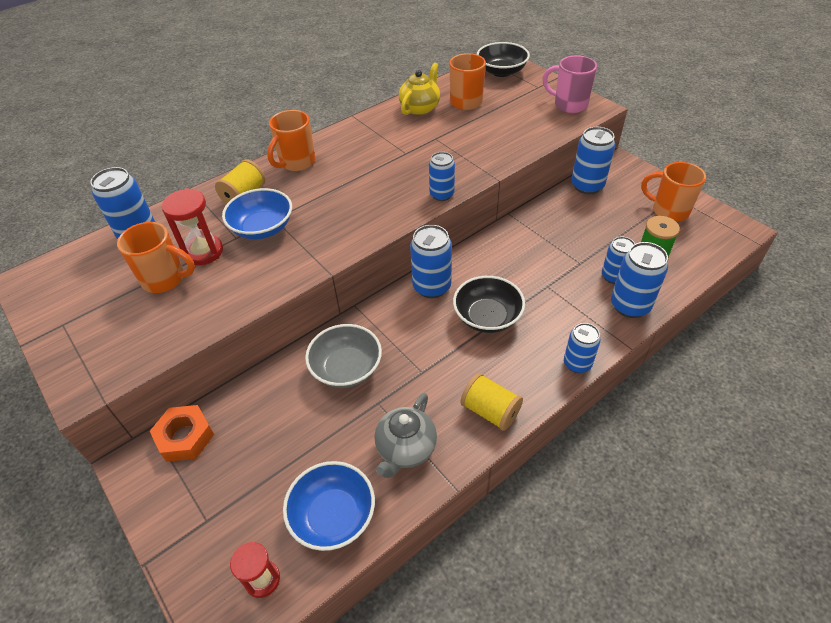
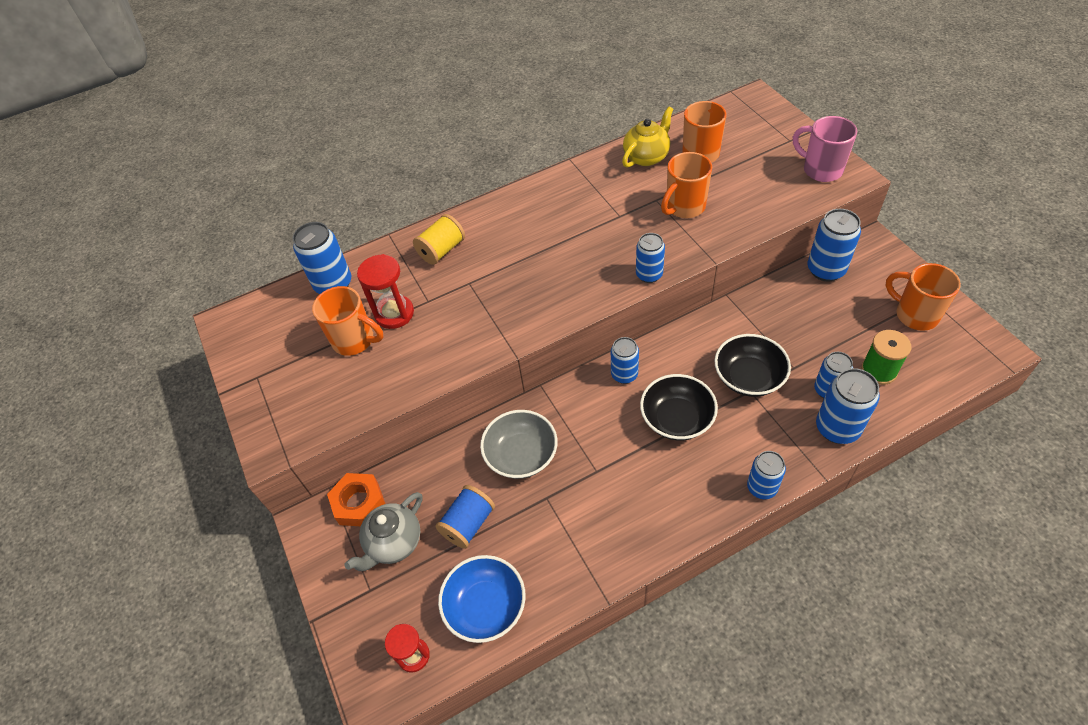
camera: 15 degrees right, 5 degrees up
blue bowl [222,188,292,239] -> none
orange mug [267,110,316,171] -> orange mug moved to [661,152,712,218]
grey teapot [374,393,437,478] -> grey teapot moved to [345,492,422,571]
blue can [410,225,452,298] -> blue can [611,337,639,384], size x0.65
yellow spool [460,373,523,431] -> none
black bowl [477,42,530,77] -> black bowl moved to [714,334,791,397]
none -> blue spool [436,485,495,549]

